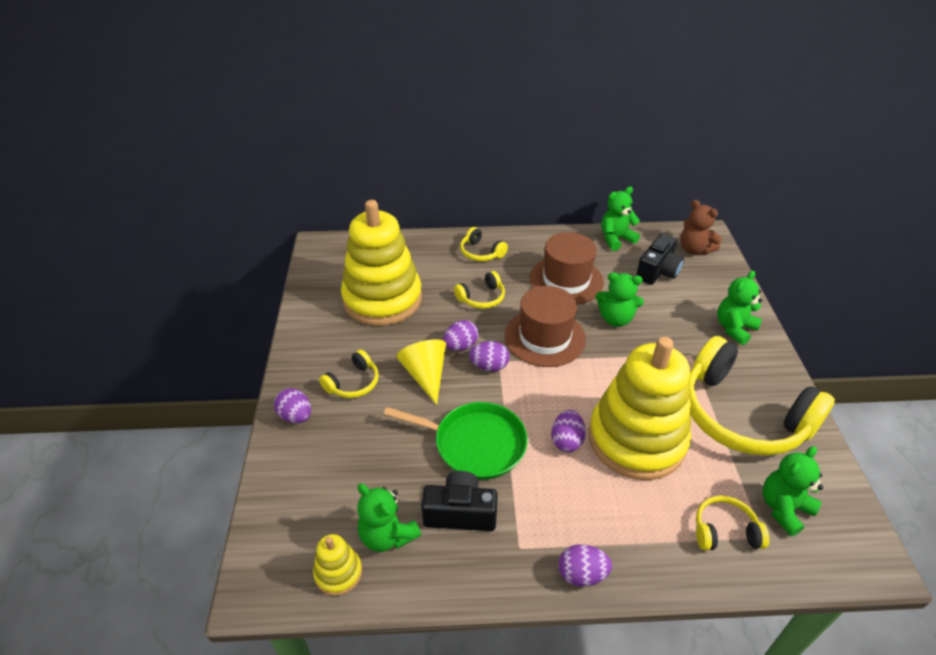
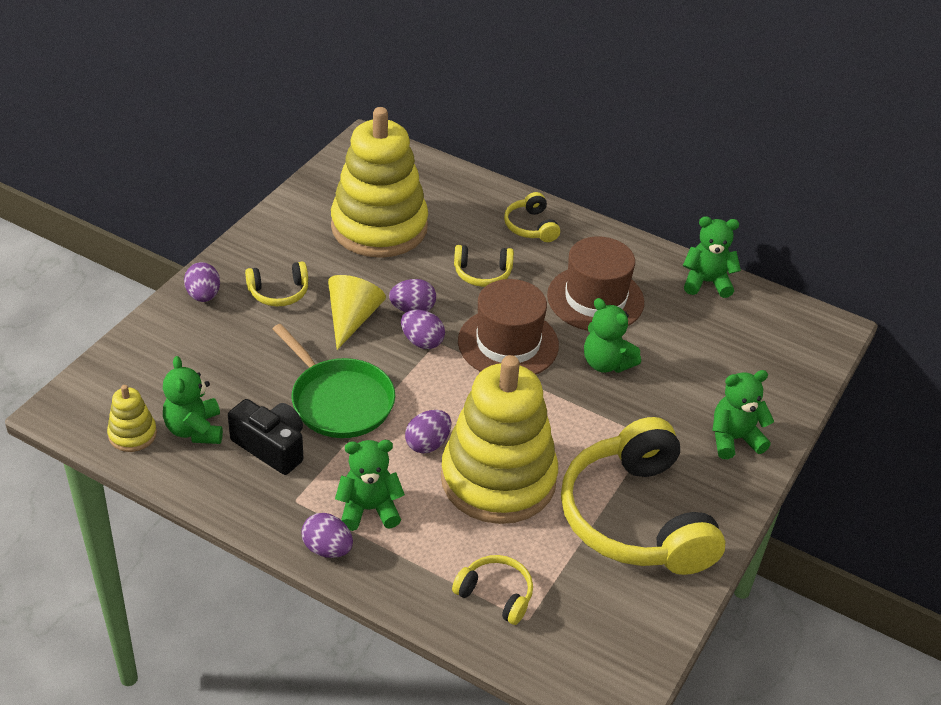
camera: 30 degrees right, 0 degrees up
black camera [636,234,684,285] -> none
brown teddy bear [680,200,722,255] -> none
green teddy bear [763,446,823,536] -> green teddy bear moved to [335,440,405,531]

